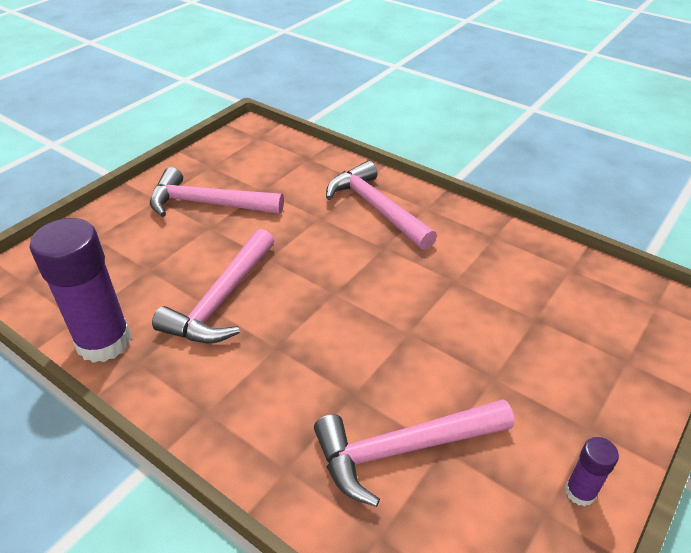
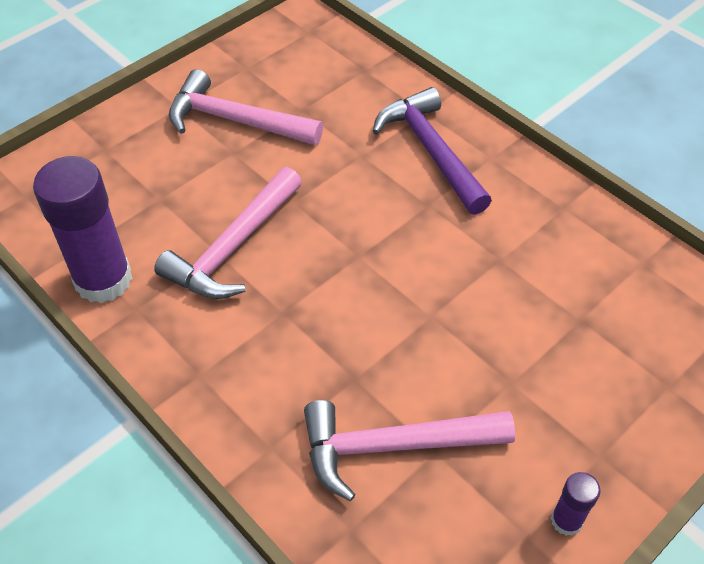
camera: 10 degrees right, 10 degrees up
pink hammer [326,161,437,250] -> purple hammer [373,87,492,215]

